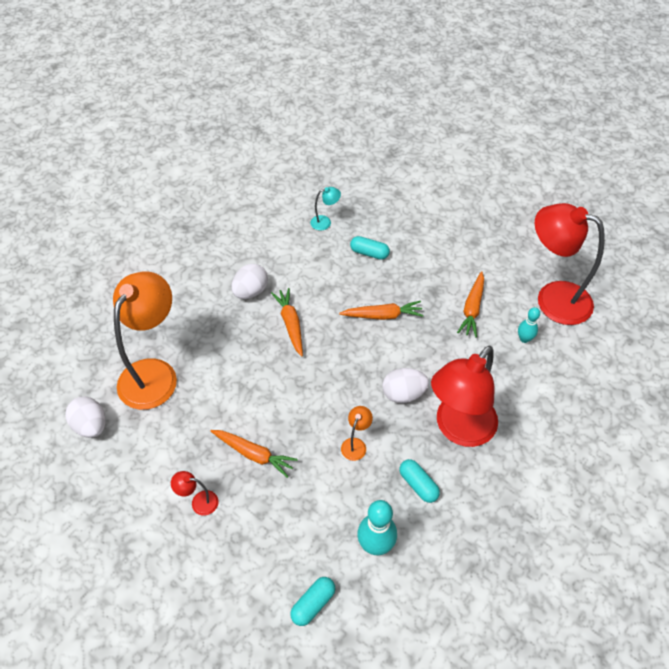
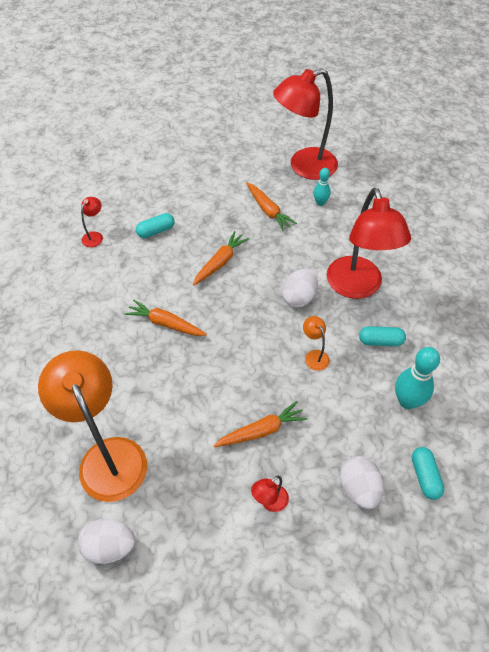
camera: 50 degrees left, 0 degrees up
white egg [232,264,268,299] -> white egg moved to [340,456,383,509]
turquoise lamp [310,187,341,231] -> red lamp [81,197,103,247]

